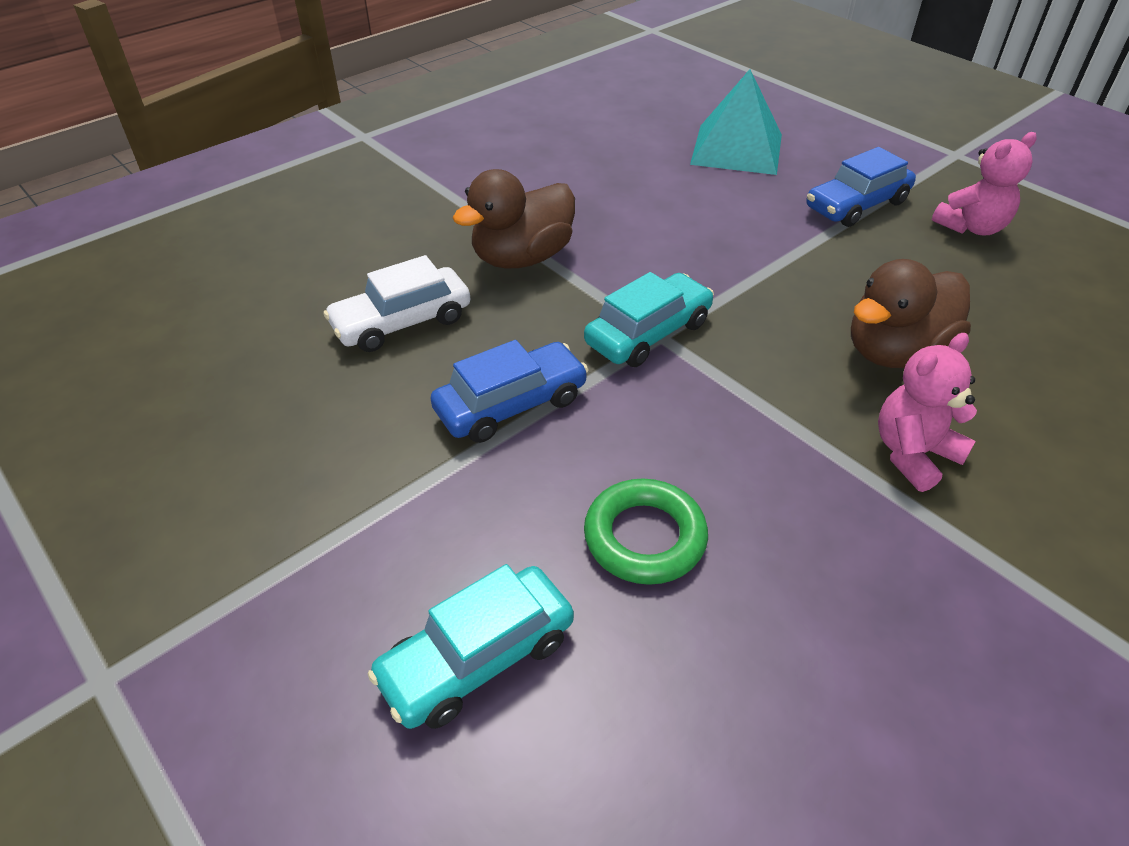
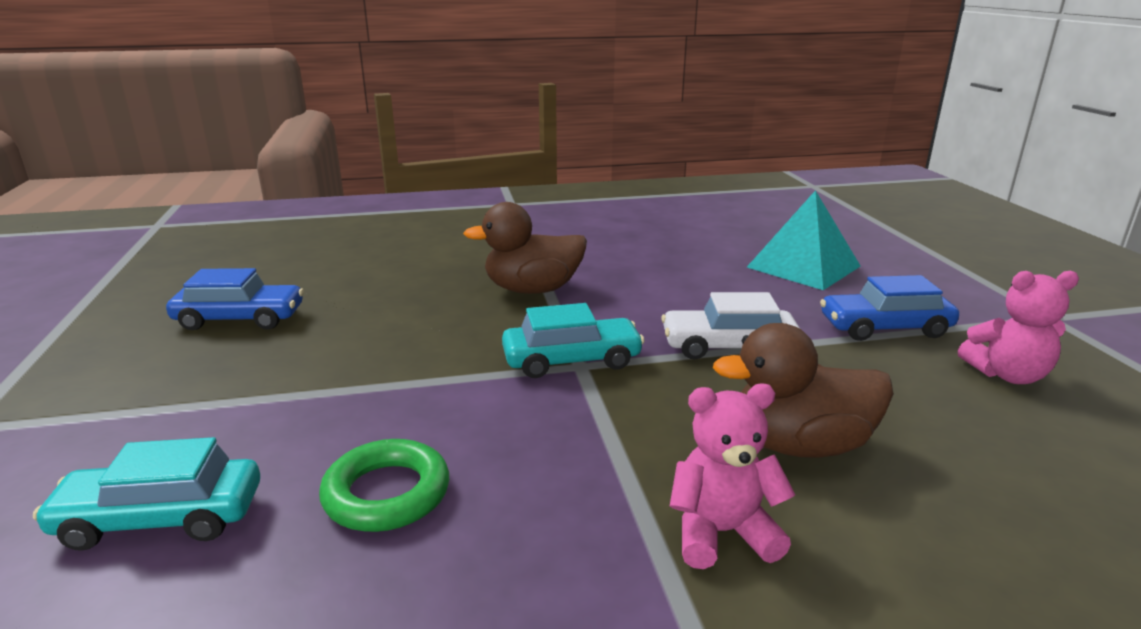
camera: 30 degrees right, 20 degrees down
white car [323,255,470,352] -> white car moved to [661,292,800,360]
blue car [431,340,589,443] -> blue car moved to [166,268,304,330]

